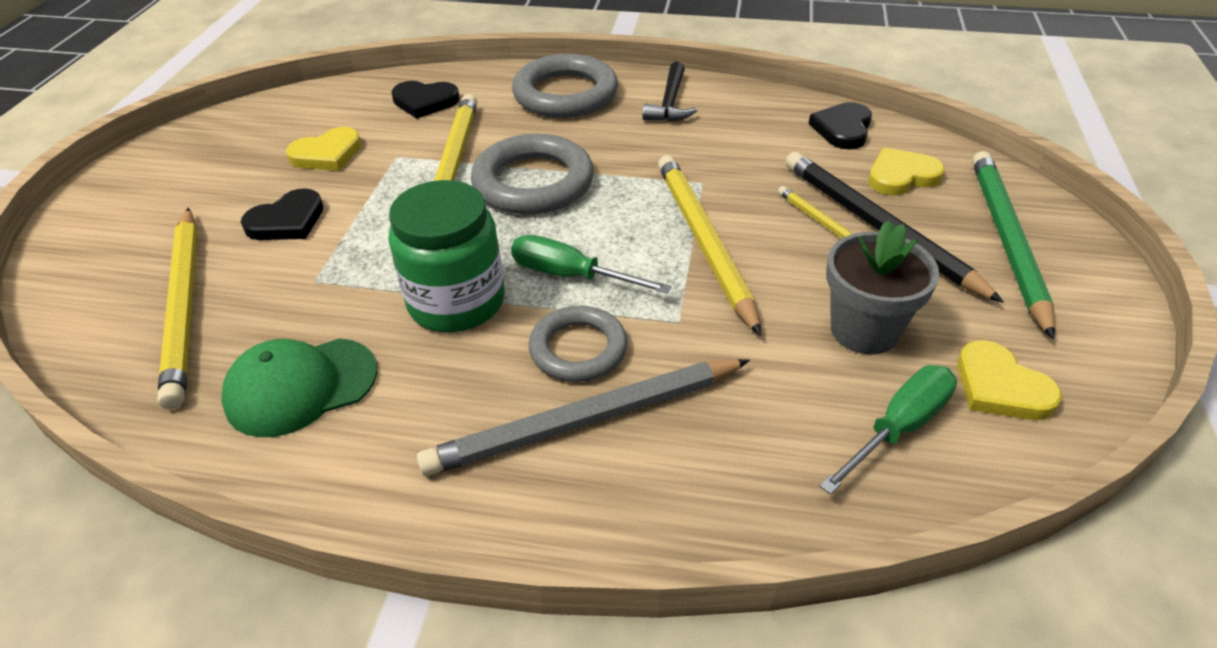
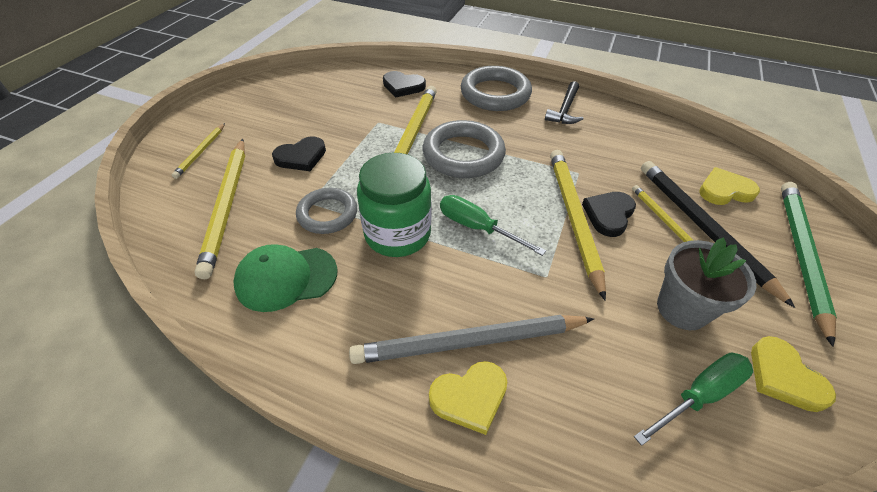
camera: 10 degrees right, 5 degrees up
yellow heart [286,127,362,171] -> yellow heart moved to [429,361,507,435]
grey ring [529,306,628,382] -> grey ring moved to [296,188,357,234]
black heart [809,102,872,149] -> black heart moved to [582,192,636,237]
none -> yellow pencil [172,123,225,179]

